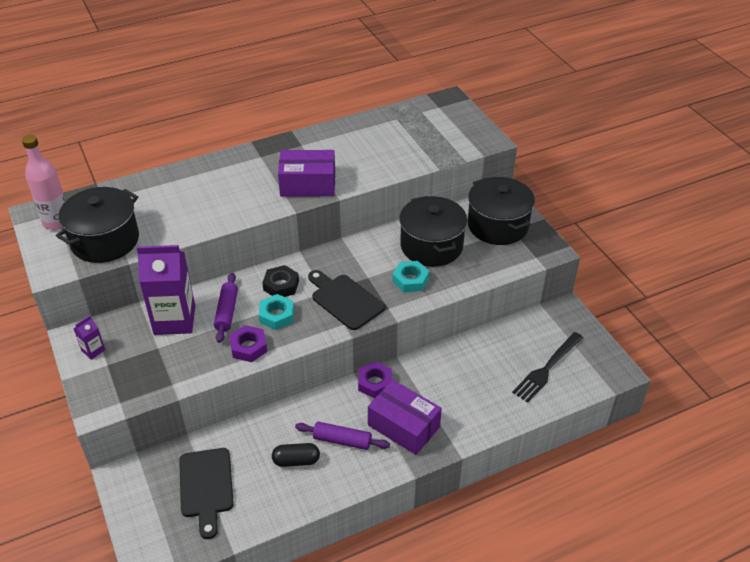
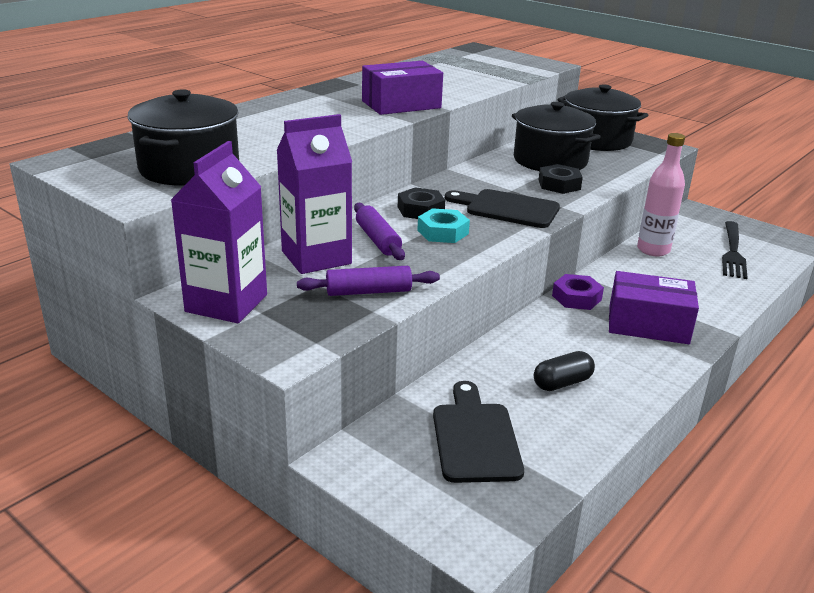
camera: 25 degrees left, 15 degrees down
pink bottle [22,135,66,230] -> pink bottle moved to [637,133,685,256]
purple carton [74,316,105,360] -> purple carton [171,141,267,323], size x2.30
black cutting board [179,448,234,539] -> black cutting board turned 150 degrees counterclockwise [433,381,524,483]
purple nut [229,325,267,362] -> none
purple rolling pin [295,422,390,450] -> purple rolling pin moved to [297,266,440,296]
turquoise nut [392,261,429,292] -> black nut [539,164,583,194]

